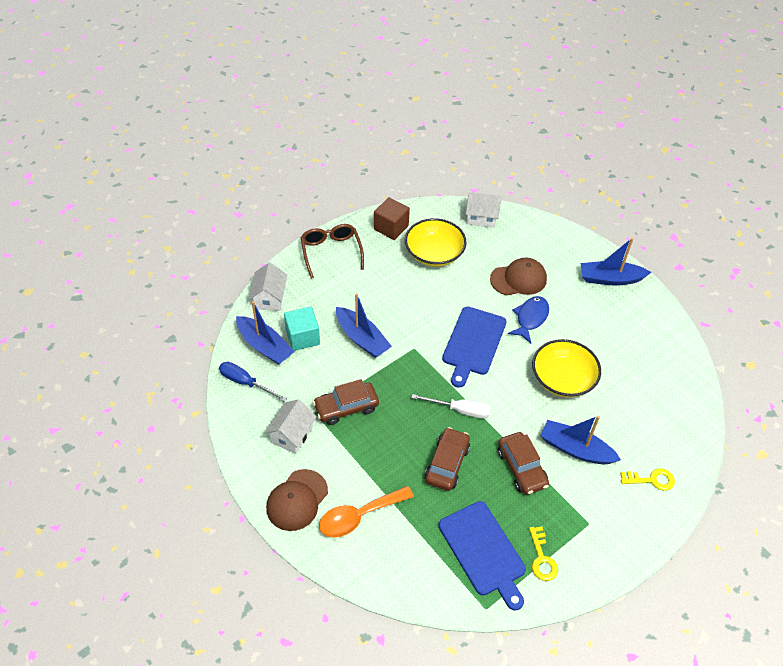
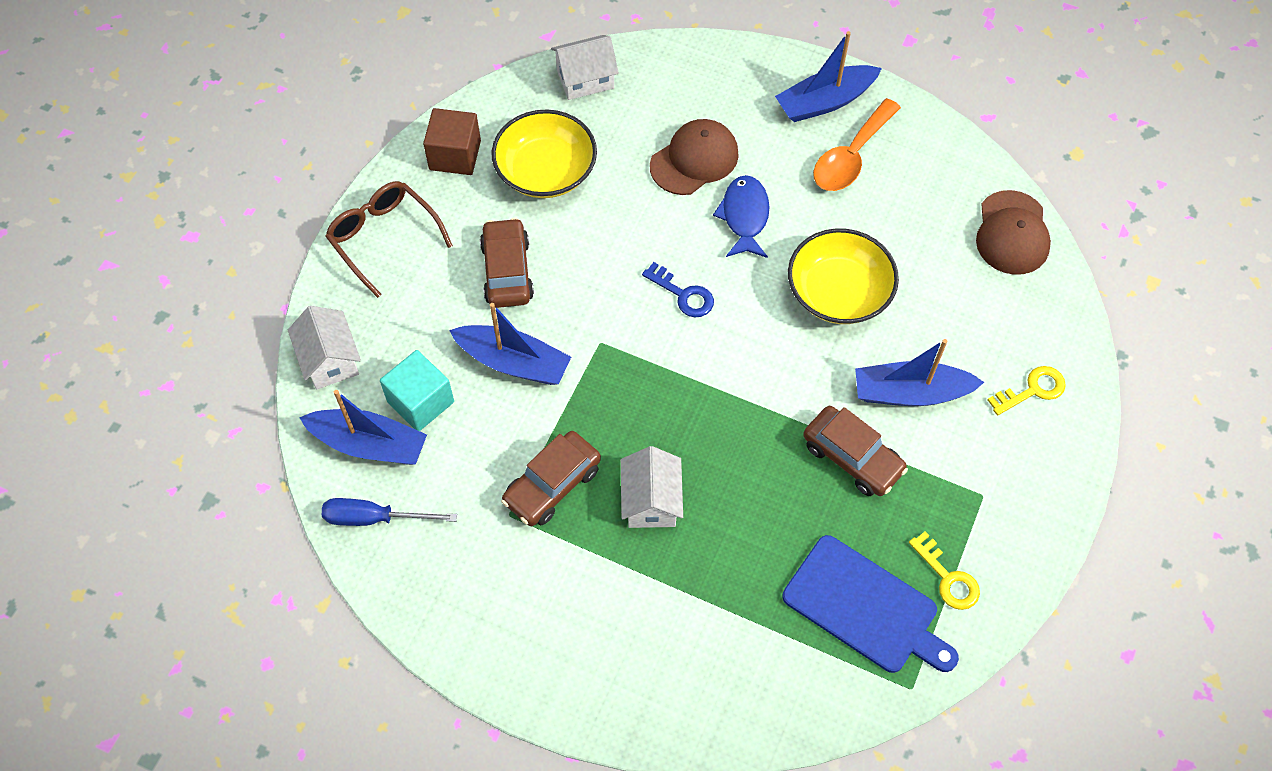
camera: 25 degrees left, 10 degrees up
white house [265,399,316,454] -> white house moved to [621,446,683,528]
brown cap [266,469,328,531] -> brown cap moved to [976,190,1051,275]
orange spoon [319,486,414,537] -> orange spoon moved to [813,98,901,191]
white screwdriver [411,394,491,418] -> none
brown car [425,427,470,491] -> brown car moved to [480,218,534,308]
blue cutting board [442,306,507,388] -> blue key [642,262,714,317]

